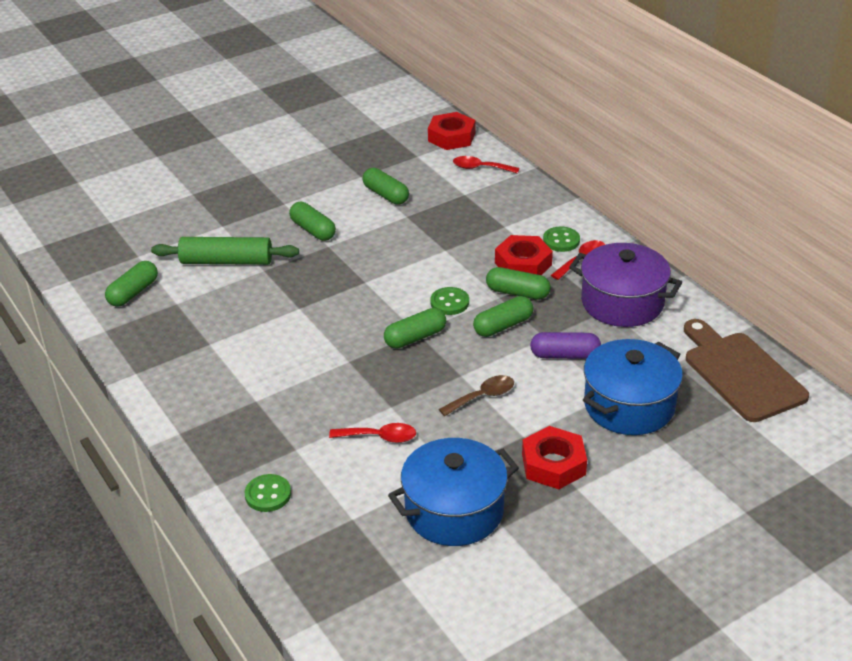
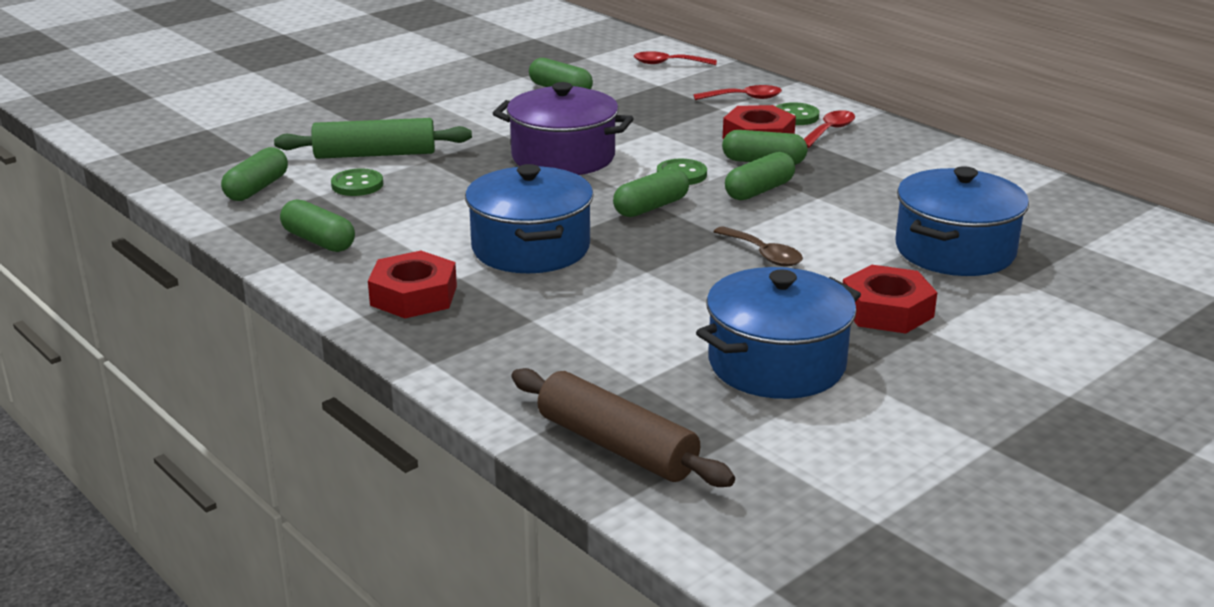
camera: 10 degrees left, 10 degrees down
green button [245,474,291,512] -> green button moved to [331,168,383,196]
green capsule [289,202,336,241] -> green capsule moved to [280,199,355,252]
red spoon [329,423,416,443] -> red spoon moved to [693,85,782,100]
red nut [428,112,475,150] -> red nut moved to [368,251,457,318]
brown spoon [439,375,514,416] -> brown spoon turned 90 degrees clockwise [713,226,803,266]
purple capsule [530,332,601,359] -> none
purple pot [569,243,682,327] -> purple pot moved to [493,82,634,175]
brown cutting board [684,319,809,422] -> none
none -> blue pot [465,164,594,273]
none -> brown rolling pin [511,368,735,487]

